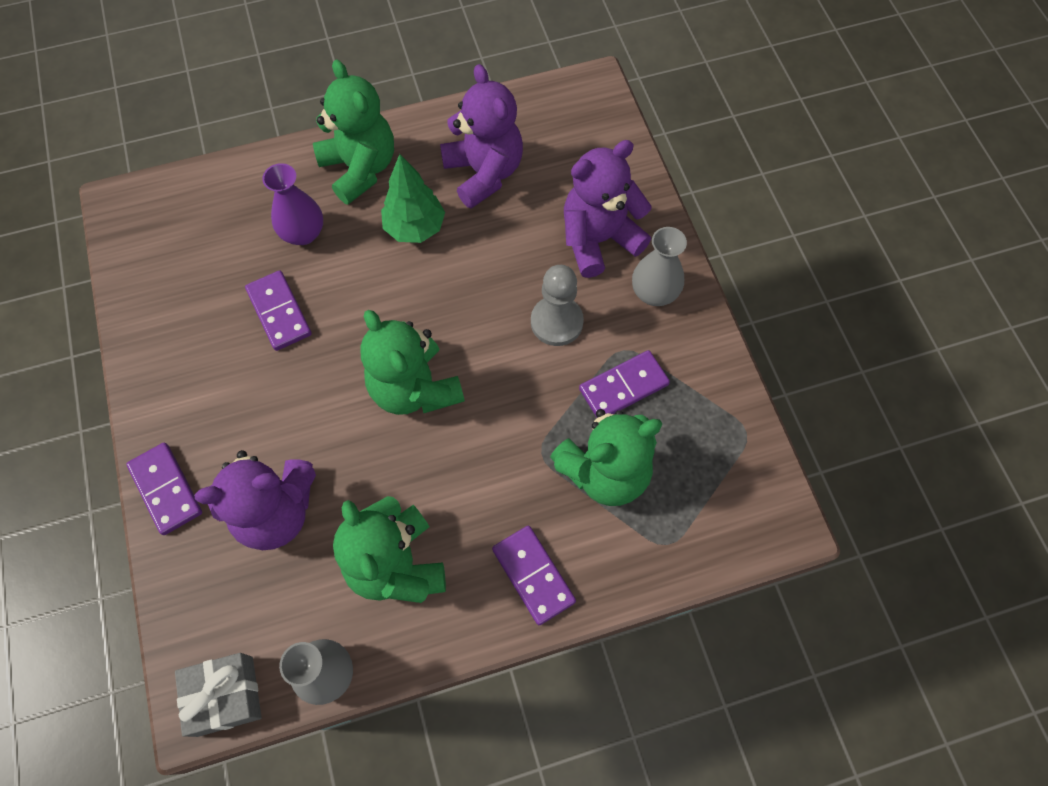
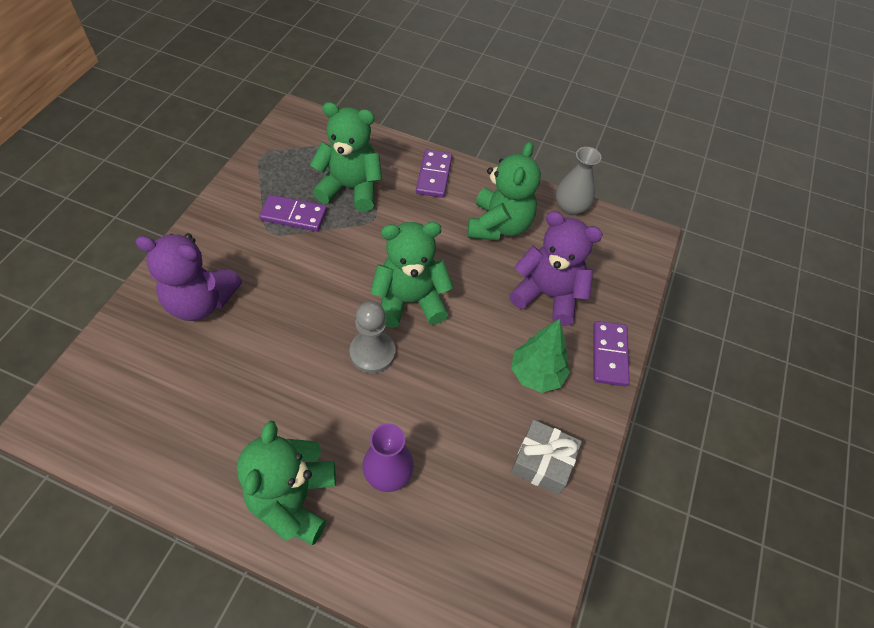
camera: 145 degrees left, 10 degrees down
grey gift [175,653,262,737] -> grey gift moved to [511,420,582,495]
purple domino [245,270,312,351] -> none
green teddy bear [360,310,465,415] -> green teddy bear turned 105 degrees counterclockwise [370,222,453,328]
green tree [381,154,445,243] -> green tree moved to [511,319,570,393]
purple teddy bear [440,64,523,209] -> none
grey pawn [531,265,584,346] -> grey pawn moved to [349,301,395,373]
grey vase [632,227,687,306] -> none

